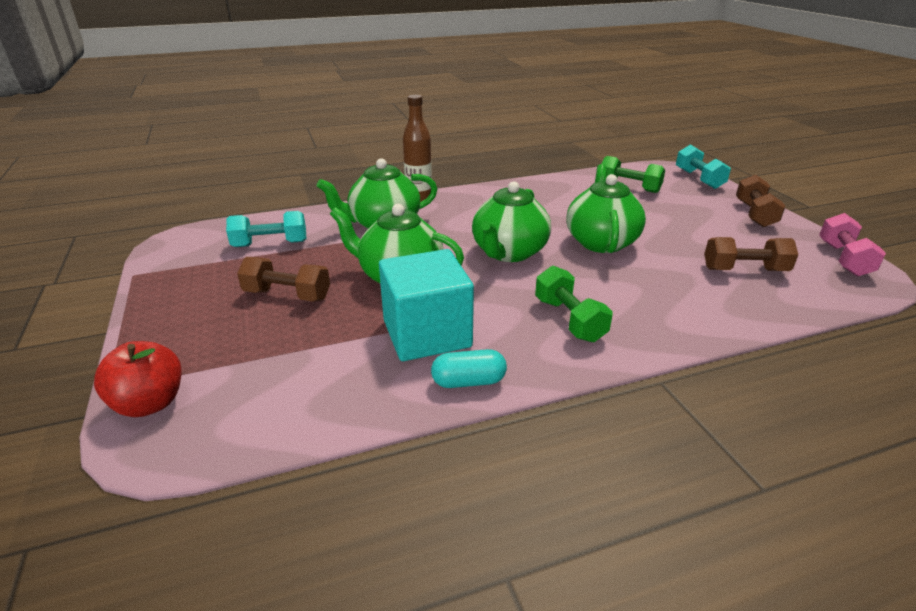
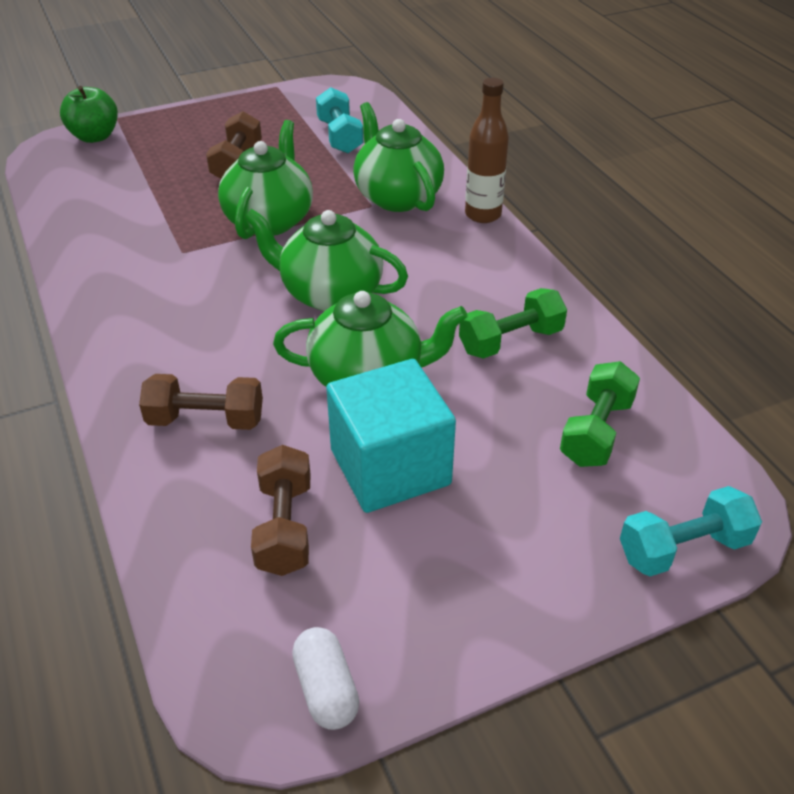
camera: 85 degrees right, 10 degrees up
red apple [94,341,182,417] -> green apple [60,86,118,143]
turquoise cube [379,249,474,361] -> turquoise cube moved to [326,359,456,513]
turquoise capsule [431,349,507,388] -> none
green dumbbell [535,266,613,342] -> green dumbbell moved to [459,288,567,359]
brown dumbbell [736,175,785,227] -> brown dumbbell moved to [139,374,263,430]
pink dumbbell [819,213,886,276] -> white capsule [292,627,359,730]

